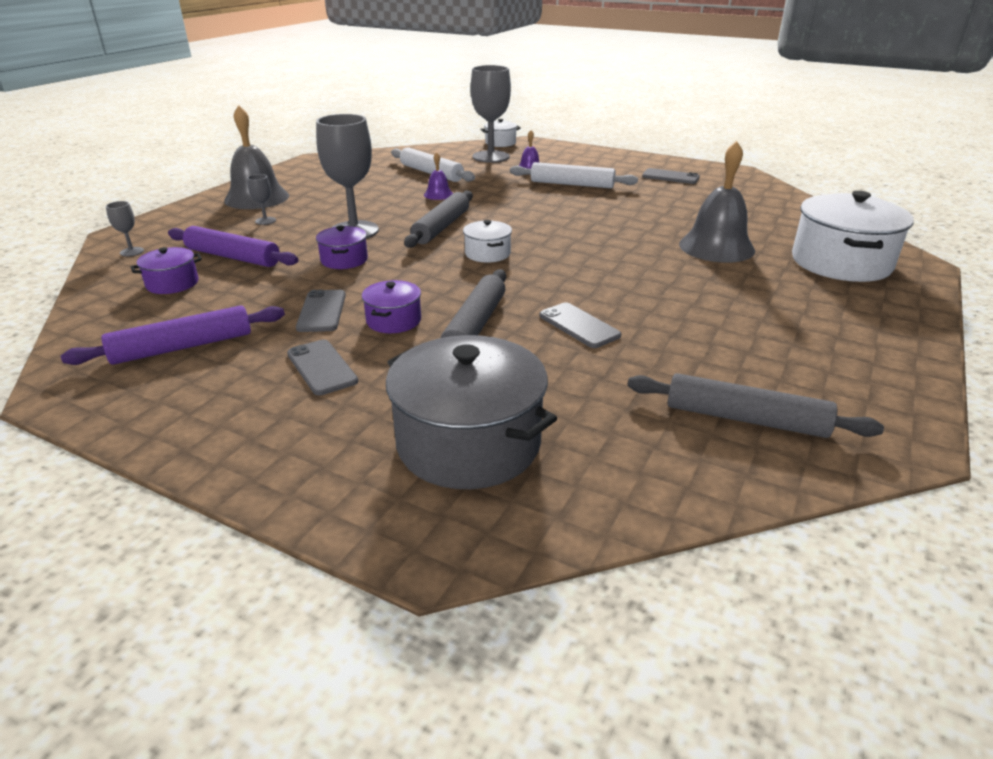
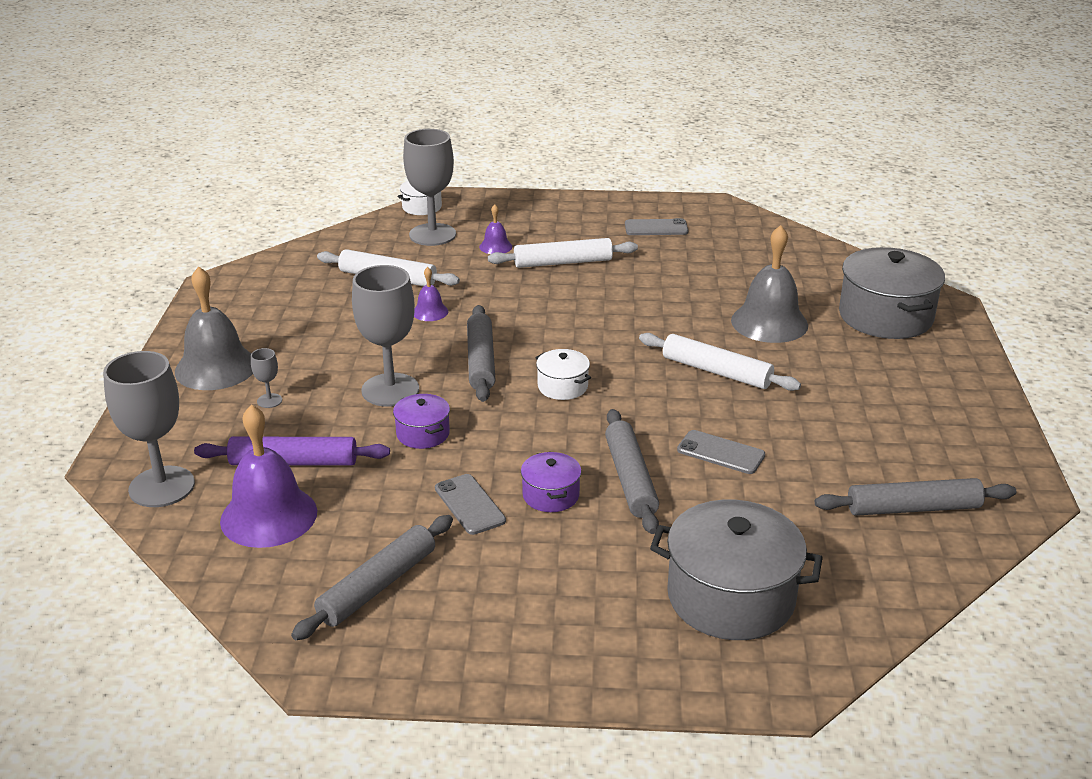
camera: 25 degrees left, 0 degrees up
purple rolling pin [61,305,285,365] -> grey rolling pin [291,515,453,640]
grey goblet [106,201,144,257] -> grey goblet [103,351,195,507], size x2.34
purple pot [131,247,202,294] -> purple bell [220,404,317,548]
grey phone [287,340,358,396] -> none
white pot [792,191,914,282] -> grey pot [839,247,945,339]
none -> white rolling pin [639,333,801,391]

